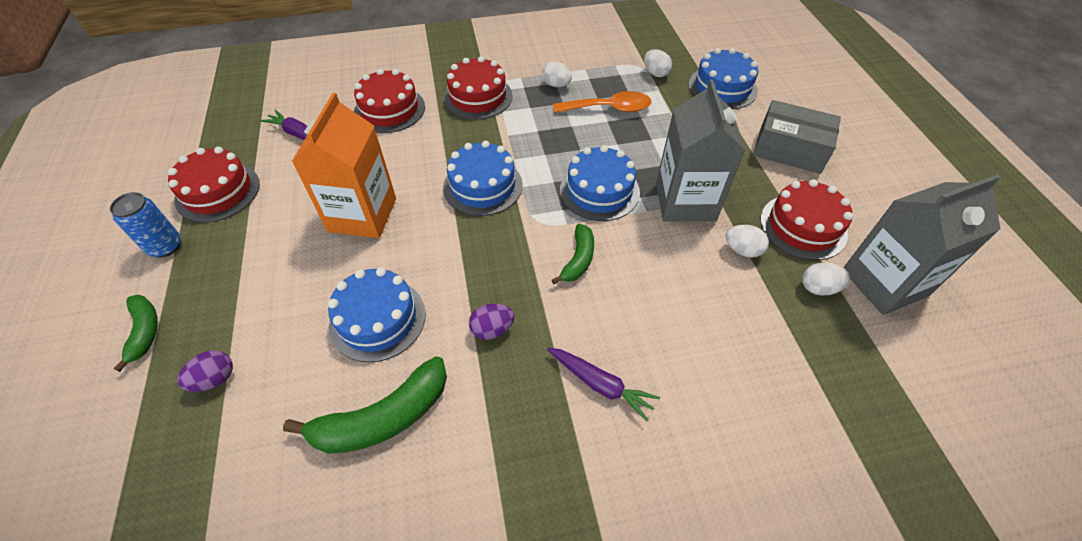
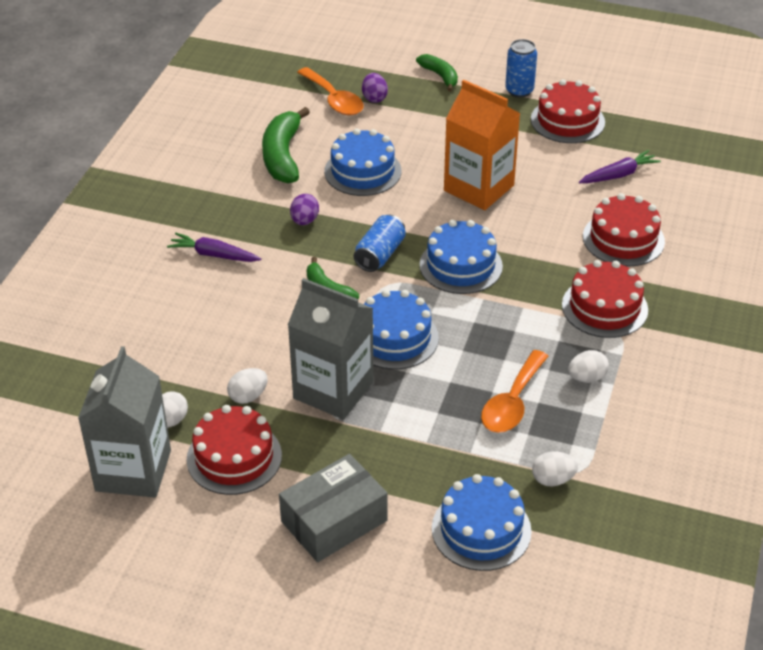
camera: 120 degrees right, 10 degrees down
green banana [114,295,158,372] -> green banana turned 135 degrees counterclockwise [416,54,458,91]
purple carrot [547,348,660,422] -> purple carrot turned 45 degrees clockwise [167,233,261,262]
none -> orange spoon [297,67,364,115]
none -> blue can [354,215,406,272]

